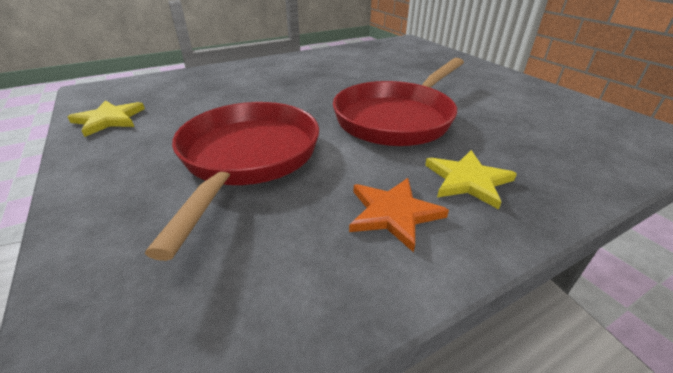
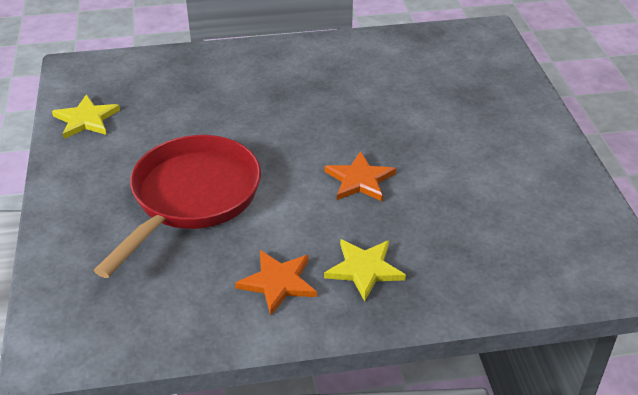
camera: 20 degrees right, 5 degrees up
red pan [333,58,464,146] -> orange star [324,151,396,202]

